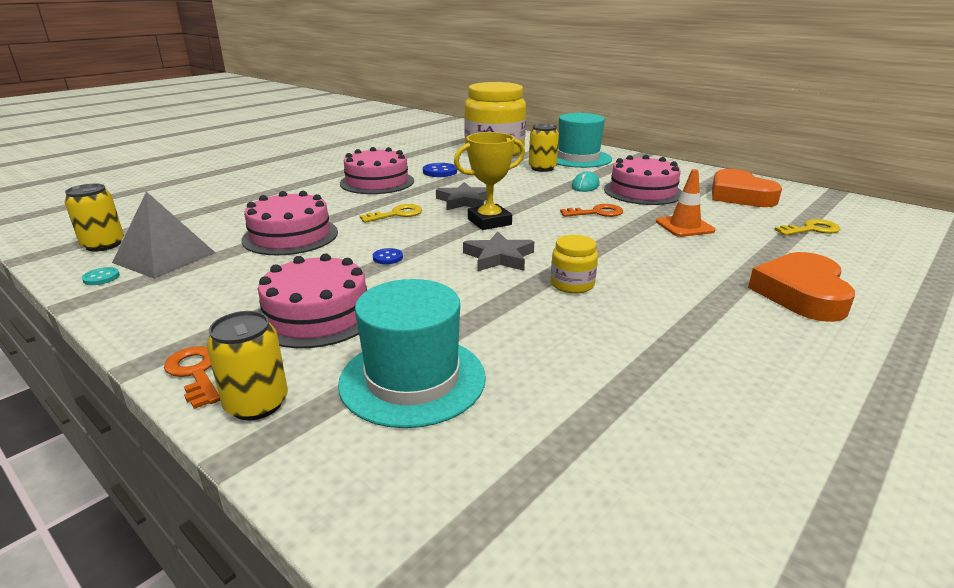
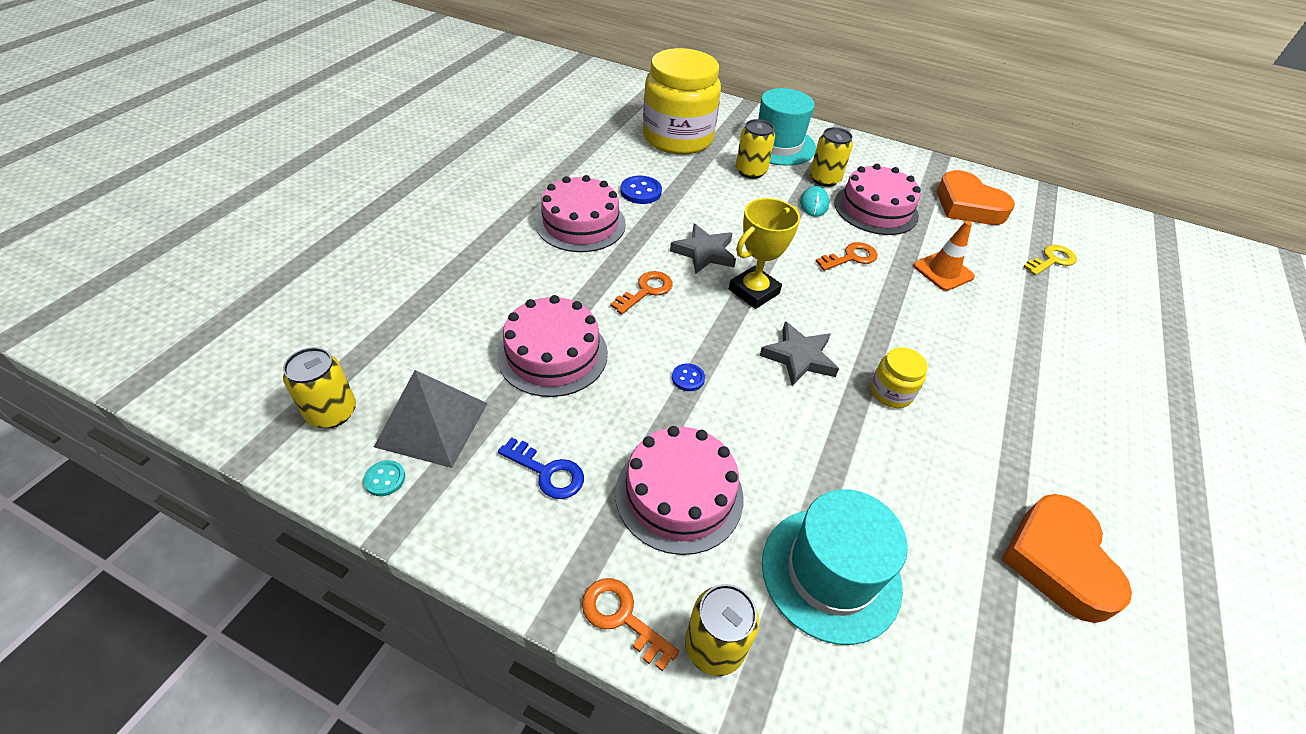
camera: 20 degrees left, 20 degrees up
yellow key [360,204,422,223] -> orange key [610,271,673,314]
orange heart [748,252,855,322] -> orange heart moved to [1001,494,1132,623]
none -> blue key [498,437,584,499]
none -> yellow can [810,127,853,187]

